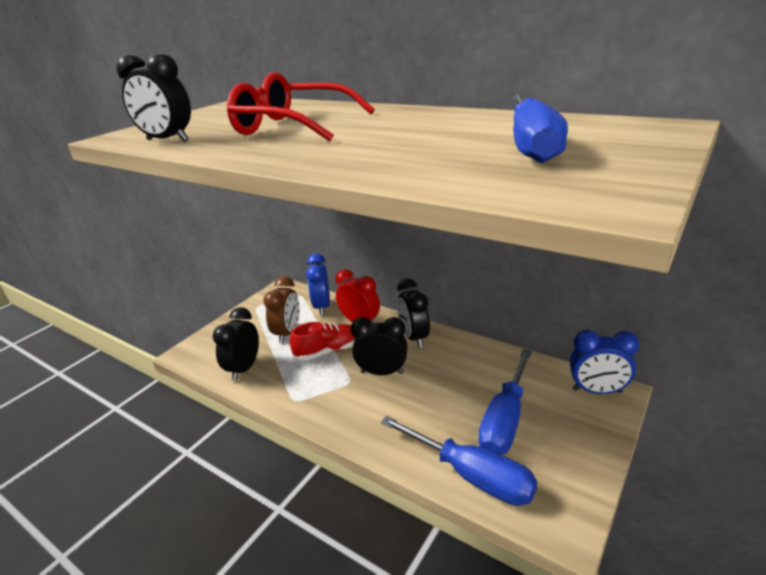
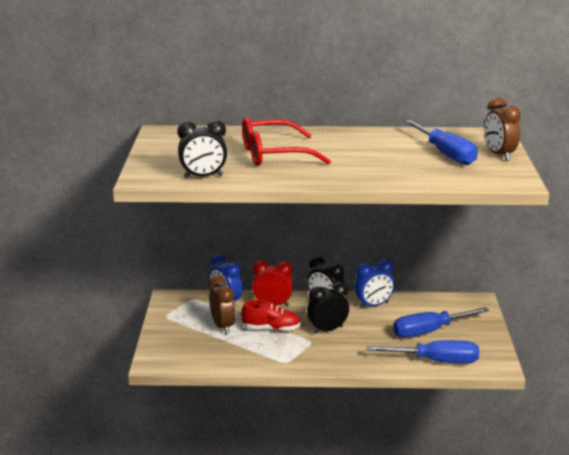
camera: 35 degrees left, 5 degrees down
black clock [213,307,259,381] -> none
red shoe [290,322,355,361] -> red shoe turned 60 degrees clockwise [241,300,301,331]
blue screwdriver [478,349,532,455] -> blue screwdriver turned 75 degrees clockwise [393,307,490,338]
blue clock [570,330,640,394] -> blue clock moved to [354,259,395,309]
none -> brown clock [484,97,521,161]

